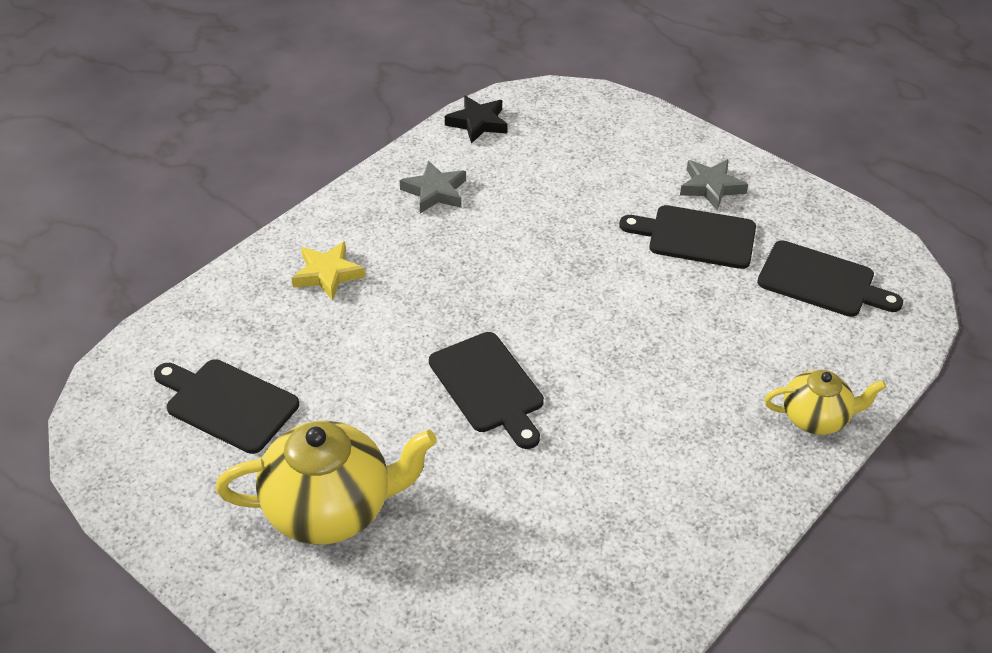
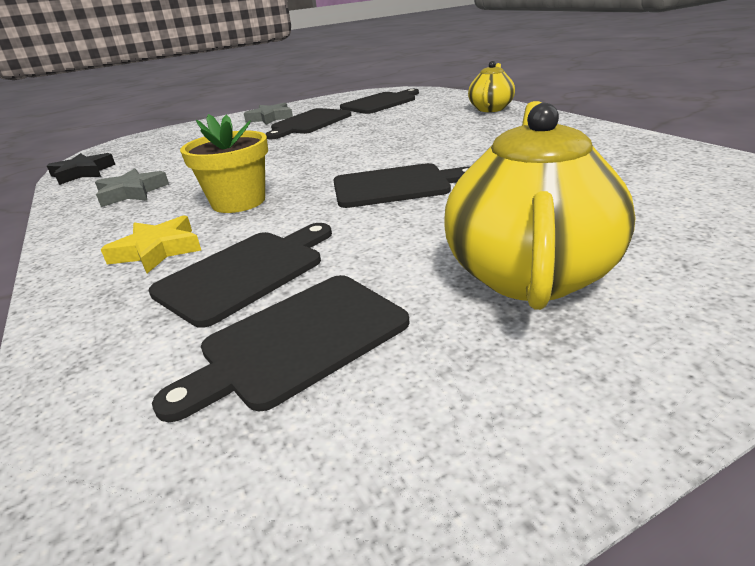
camera: 65 degrees left, 15 degrees down
none -> black cutting board [149,223,332,328]
none -> yellow flower pot [180,114,268,213]

